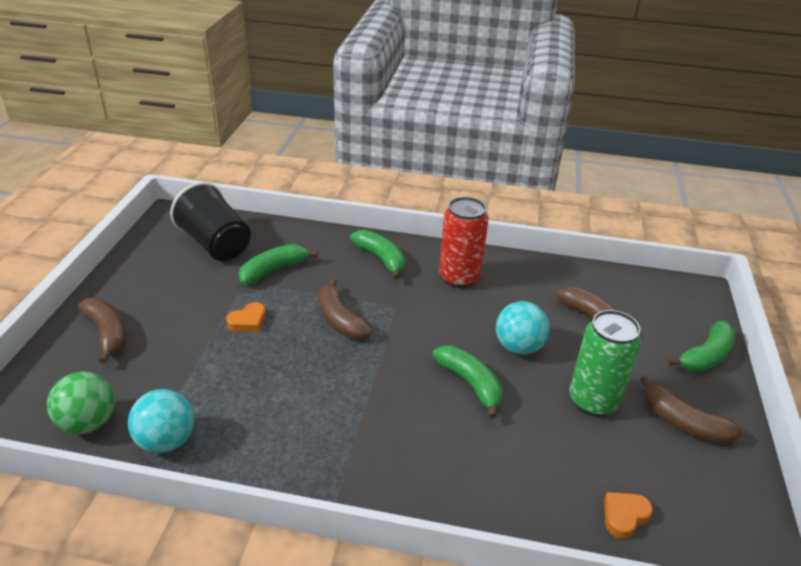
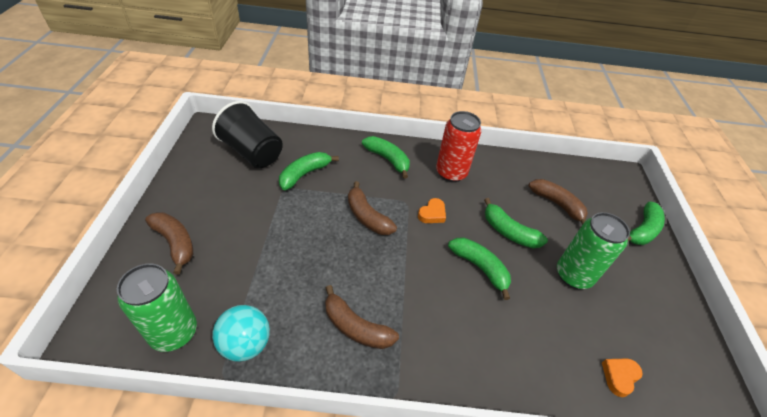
camera: 10 degrees left, 10 degrees up
green ball [47,372,115,434] -> green can [117,263,197,352]
orange heart [226,302,266,332] -> orange heart moved to [418,198,446,223]
turquoise ball [496,301,550,354] -> green banana [484,198,548,248]
brown banana [640,375,743,444] -> brown banana moved to [325,285,399,349]

